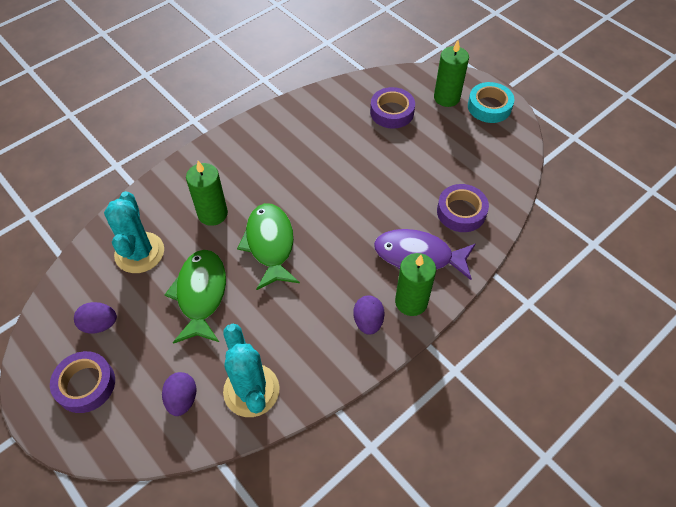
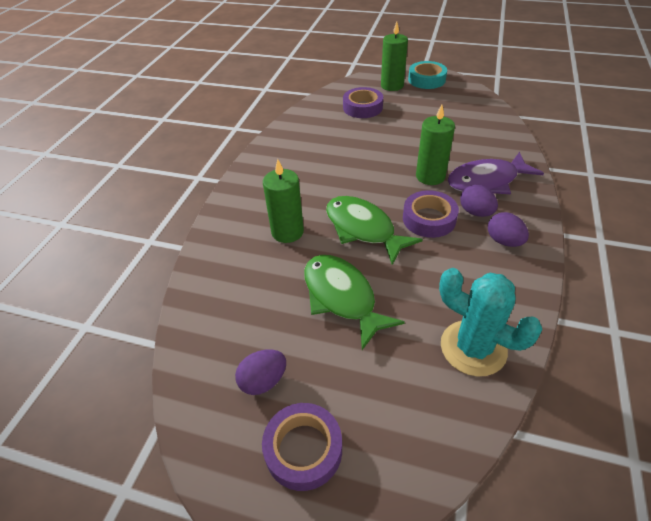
camera: 30 degrees left, 10 degrees down
turquoise cactus [104,191,164,273] -> none
purple egg [162,372,197,416] -> purple egg moved to [460,185,498,217]
green candle [395,253,436,316] -> green candle moved to [416,105,455,185]
purple tape [437,184,489,232] -> purple tape moved to [403,190,459,238]

